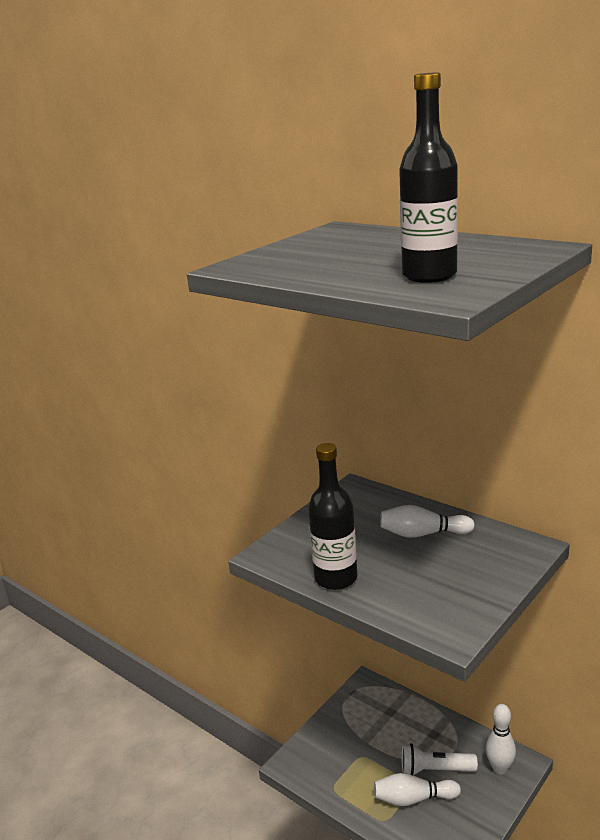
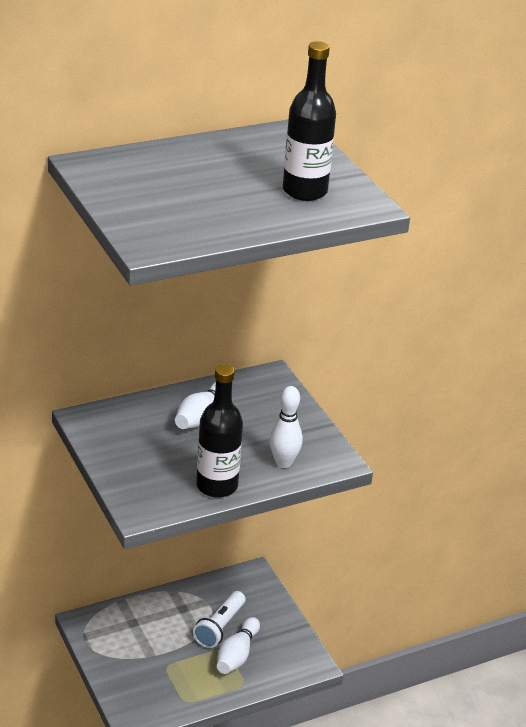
camera: 70 degrees left, 10 degrees up
white bowling pin [485,704,516,774] -> white bowling pin moved to [269,386,303,468]

